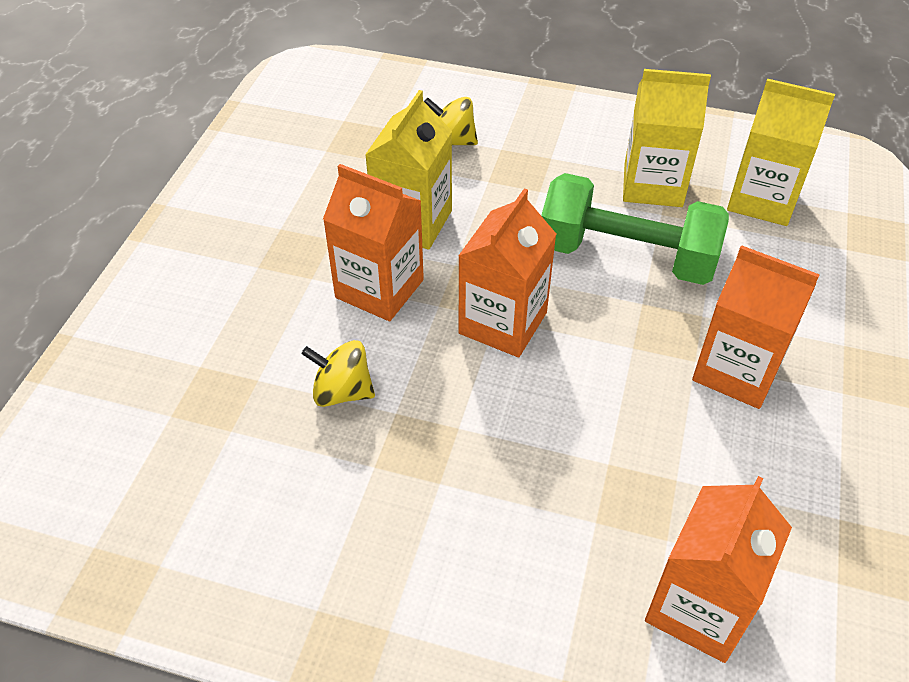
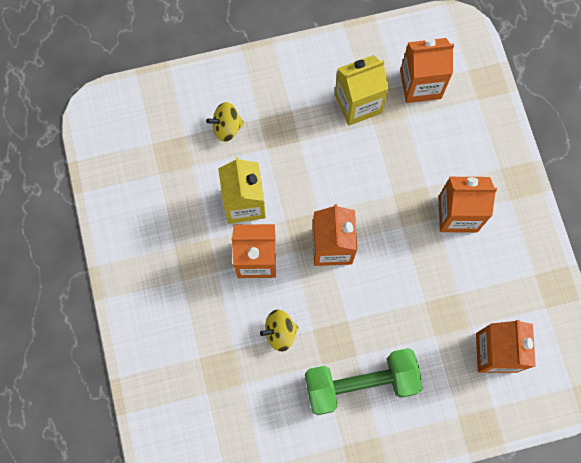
camera: 30 degrees left, 25 degrees up
green dumbbell [541,173,729,285] -> green dumbbell moved to [305,348,423,415]
yellow carton [727,79,835,226] -> orange carton [400,38,454,103]

